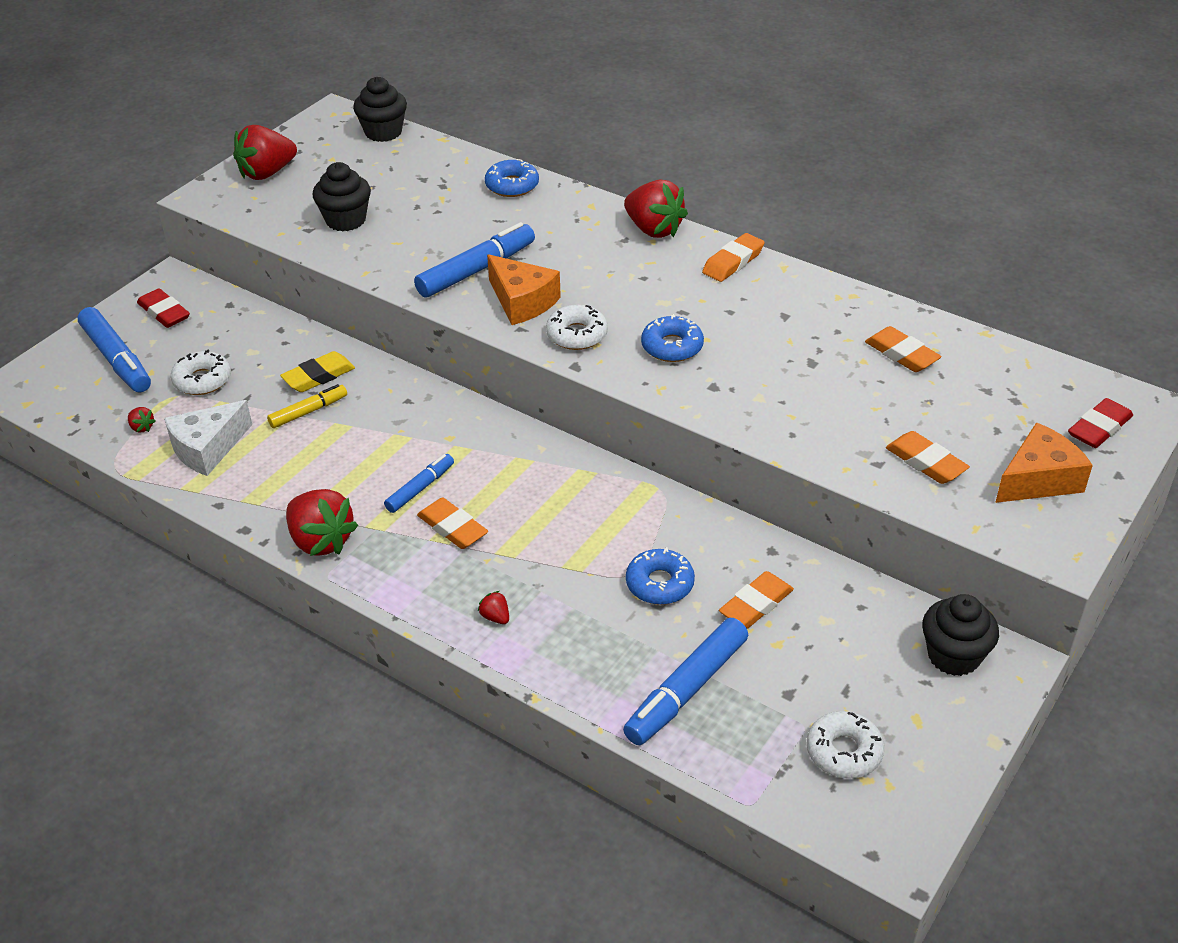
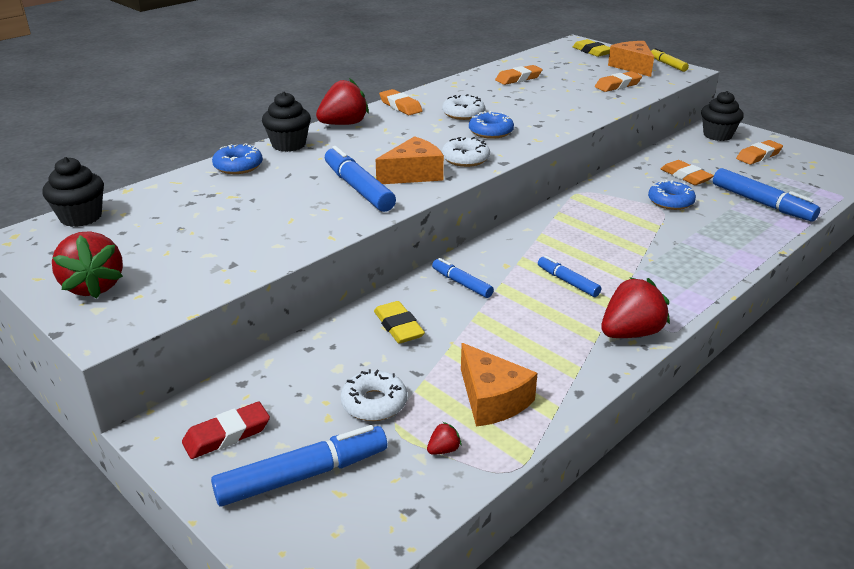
camera: 80 degrees left, 10 degrees down
white cheese [164,400,252,476] -> orange cheese [461,343,538,427]
yellow marker [267,384,347,428] -> yellow marker moved to [651,48,689,72]
black cupcake [313,162,371,232] -> black cupcake moved to [262,92,311,152]
orange eraser [417,498,488,549] -> orange eraser moved to [736,140,783,165]
red strawberry [478,591,509,624] -> none
white donut [806,711,884,779] -> white donut moved to [442,94,485,120]
red eraser [1068,398,1133,448] -> yellow eraser [573,39,610,57]
none -> blue marker [432,258,494,298]

